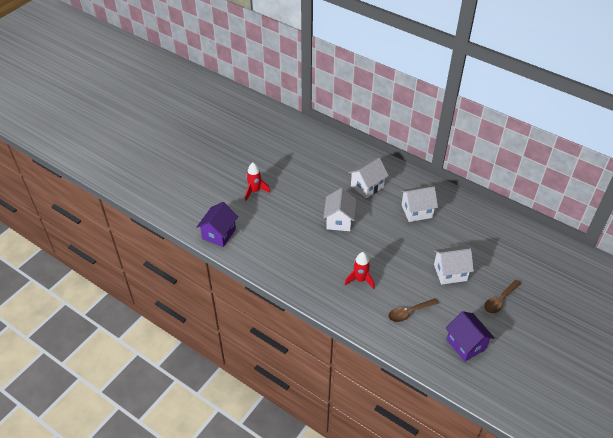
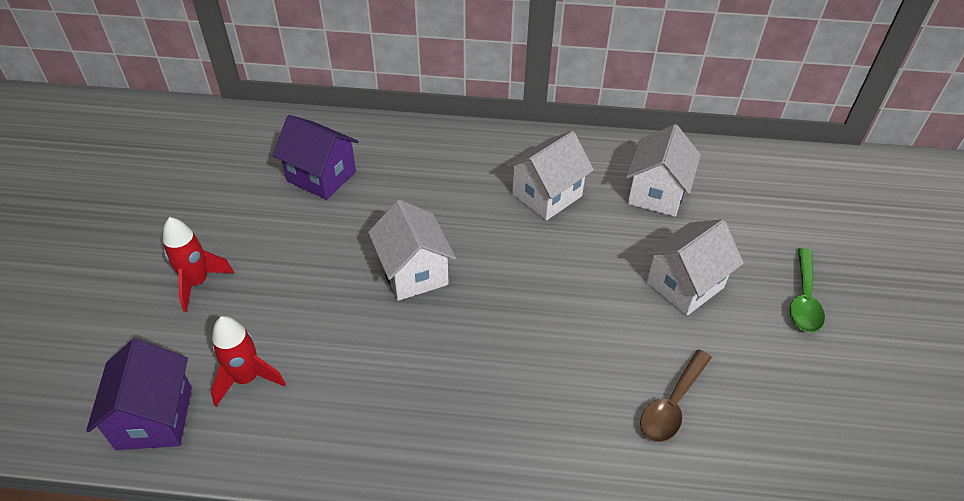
camera: 30 degrees left, 0 degrees up
red rocket [345,252,375,289] -> red rocket moved to [211,316,286,406]
white house [348,158,389,198] -> white house moved to [626,124,701,217]
purple house [446,311,494,361] -> purple house moved to [273,115,359,200]
brown spoon [485,280,521,313] -> green spoon [789,248,825,333]

